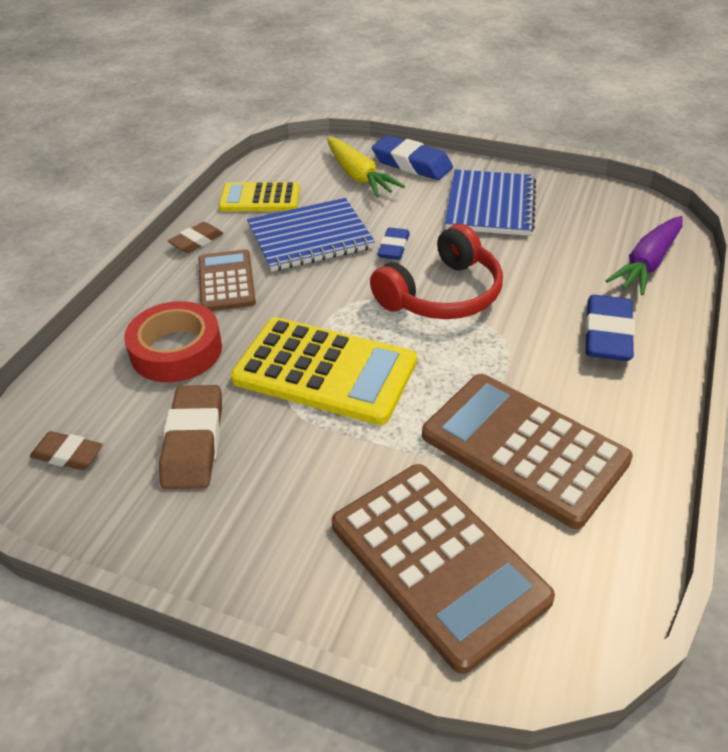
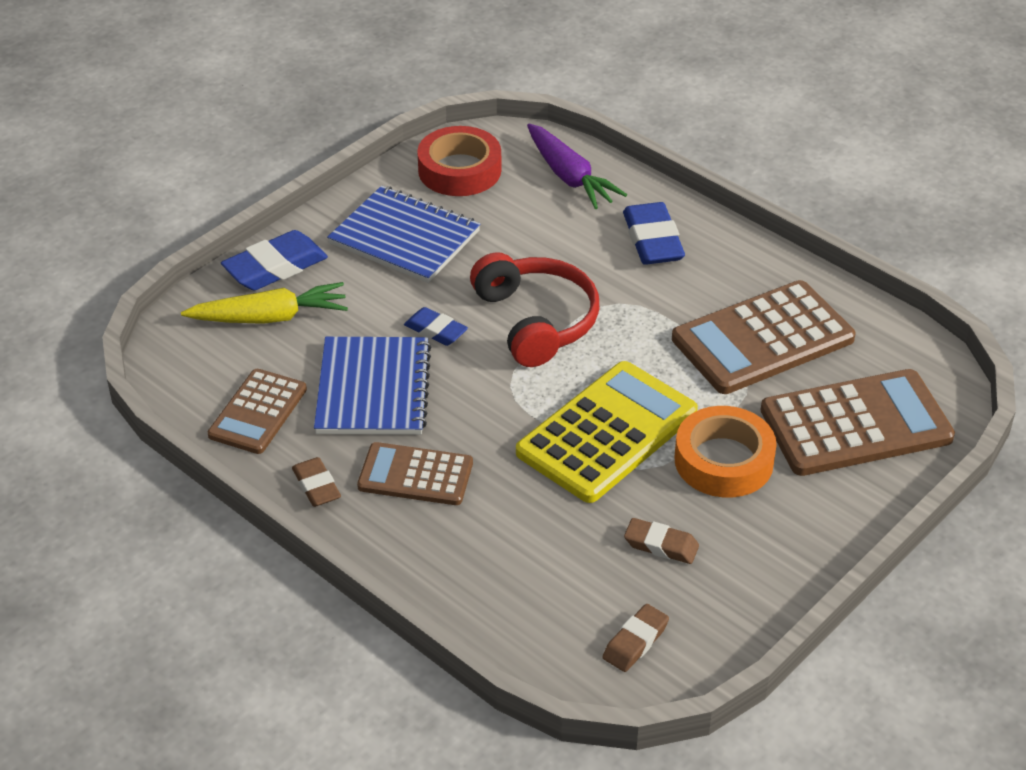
camera: 70 degrees left, 0 degrees up
red tape [124,301,222,382] -> red tape moved to [417,126,501,196]
brown eraser [159,385,222,489] -> brown eraser [624,518,699,564], size x0.61
yellow calculator [219,182,300,211] -> brown calculator [208,369,307,454]
blue eraser [585,295,635,361] -> blue eraser turned 45 degrees clockwise [623,202,685,265]
none -> orange tape [674,406,777,498]

